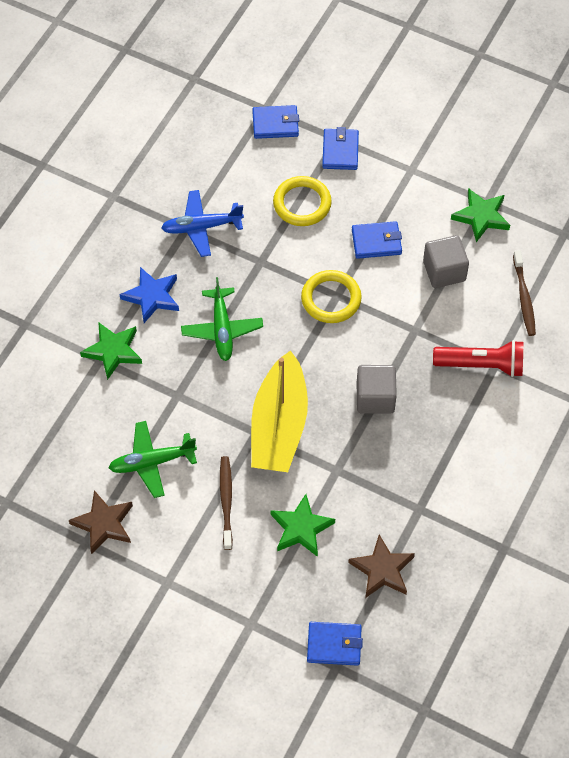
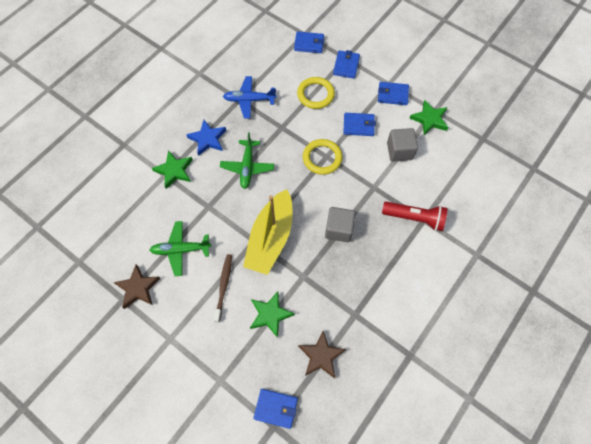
camera: 10 degrees right, 5 degrees up
brown toothbrush [513,250,536,336] -> none
none -> blue wallet [378,82,409,105]

